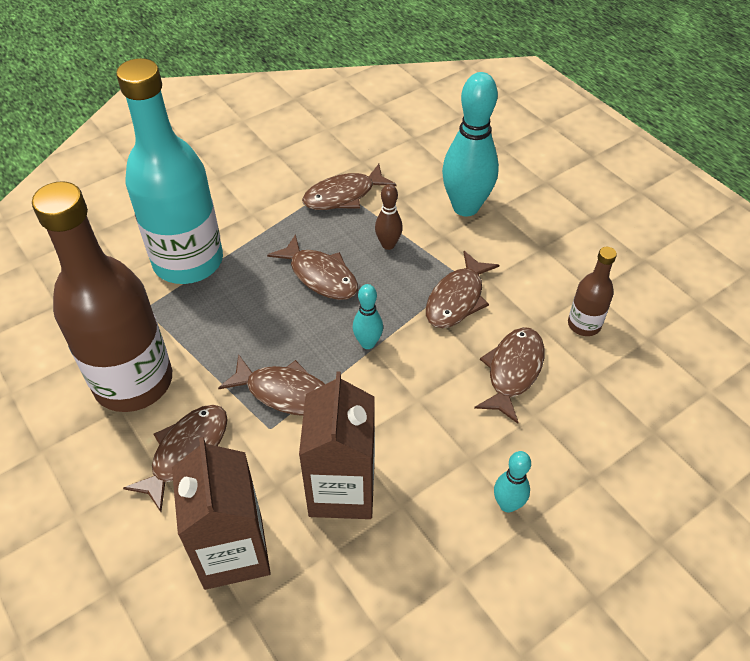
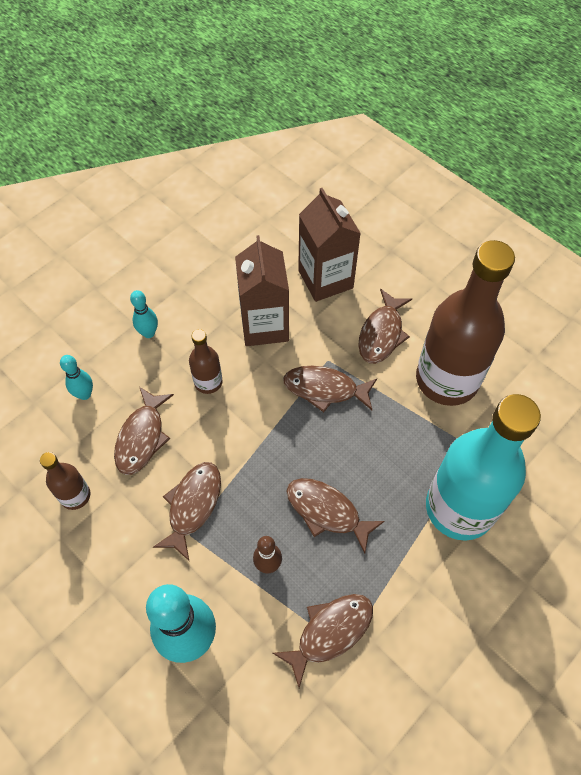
camera: 170 degrees right, 10 degrees up
turquoise bowling pin [353,284,383,349] -> turquoise bowling pin moved to [60,355,93,400]
none -> brown bottle [189,329,223,394]

